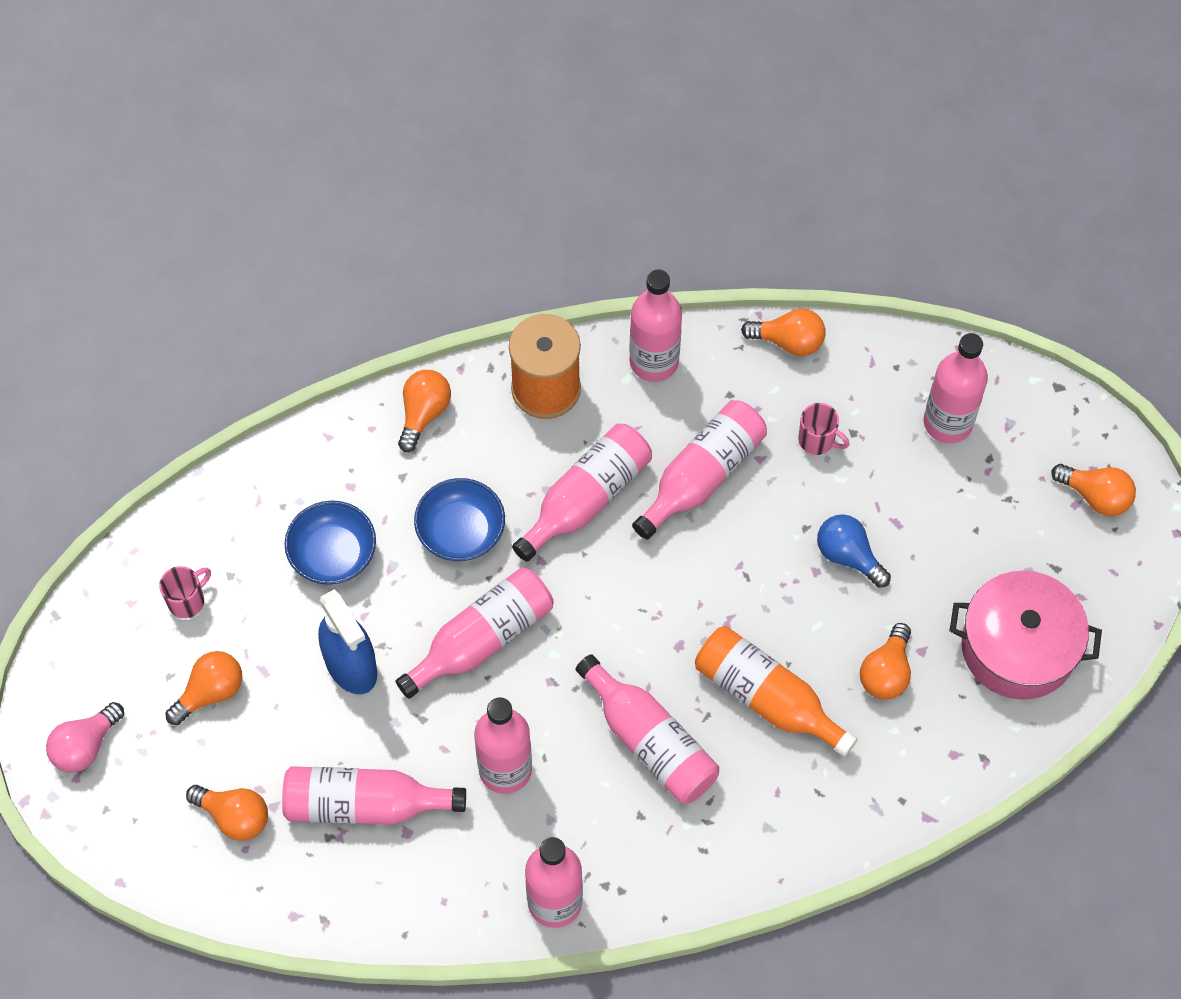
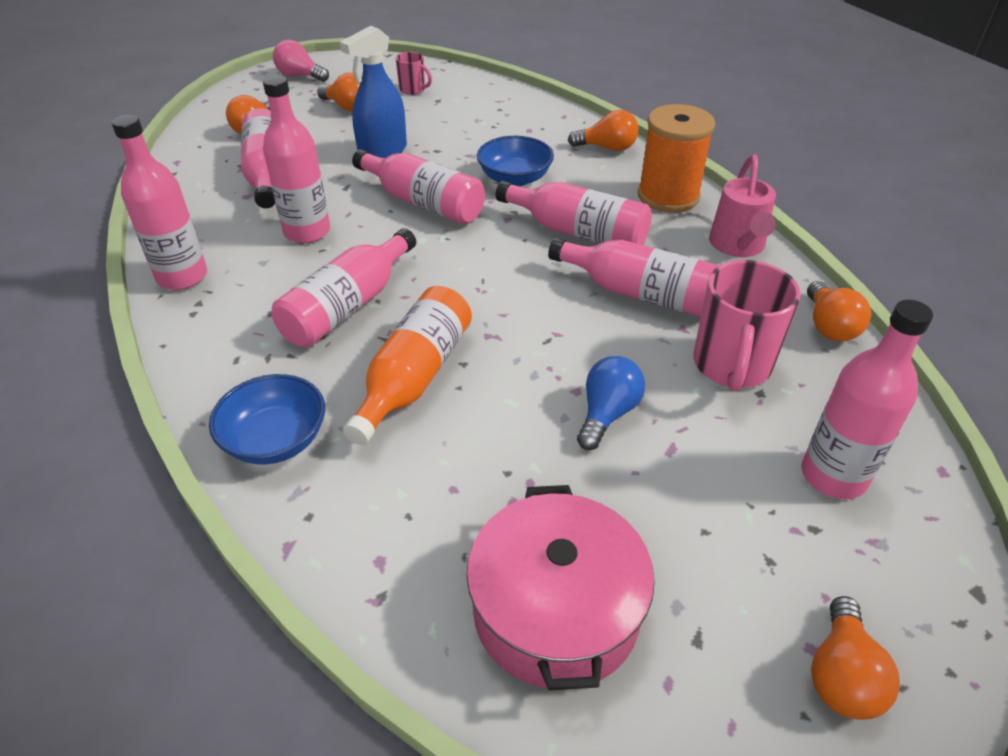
camera: 75 degrees right, 20 degrees down
blue bowl [285,500,376,585] -> blue bowl moved to [209,374,325,464]
pink bottle [629,270,682,382] -> pink watering can [709,154,776,257]
pink mug [798,403,850,455] -> pink mug [693,260,801,391], size x1.93
orange light bulb [860,623,911,699] -> none

